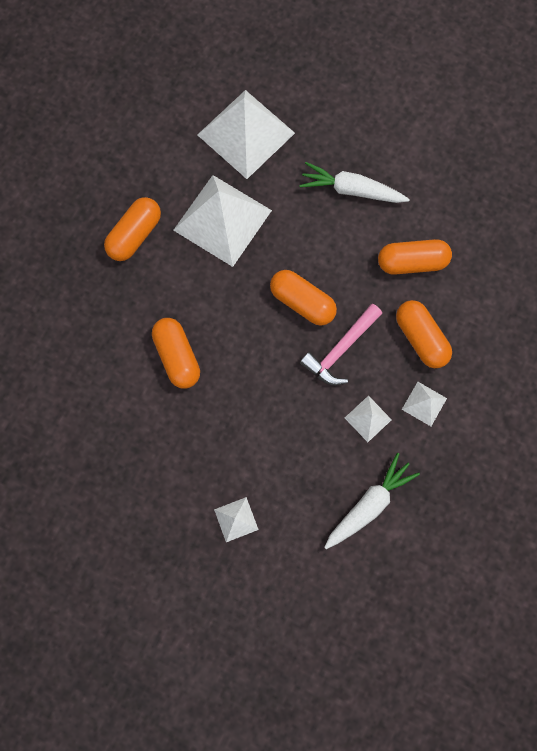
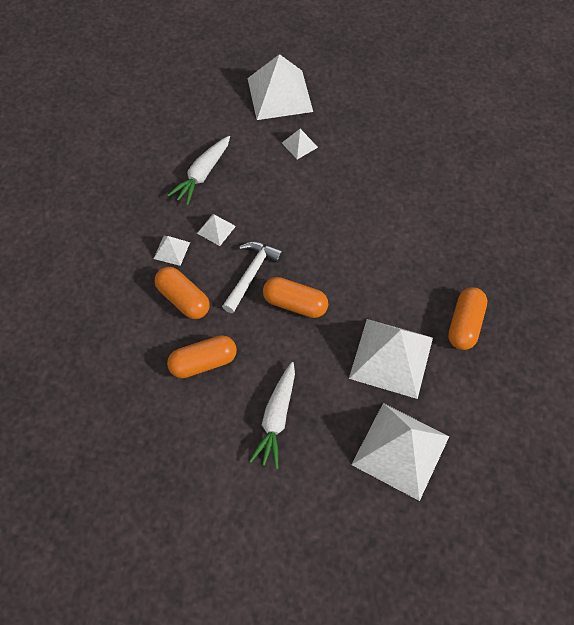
camera: 165 degrees right, 15 degrees down
orange capsule [152,318,200,389] -> none
white carrot [299,162,410,203] -> white carrot turned 105 degrees clockwise [249,362,295,469]
pink hammer [300,304,382,385] -> white hammer [222,242,284,313]
none -> white pyramid [247,54,313,120]

